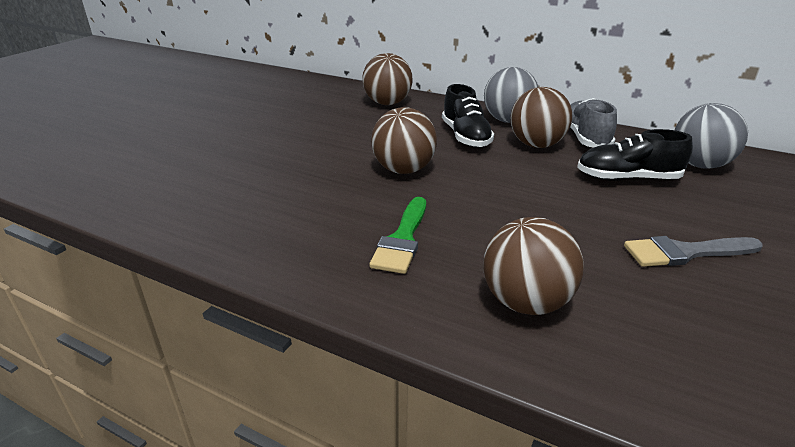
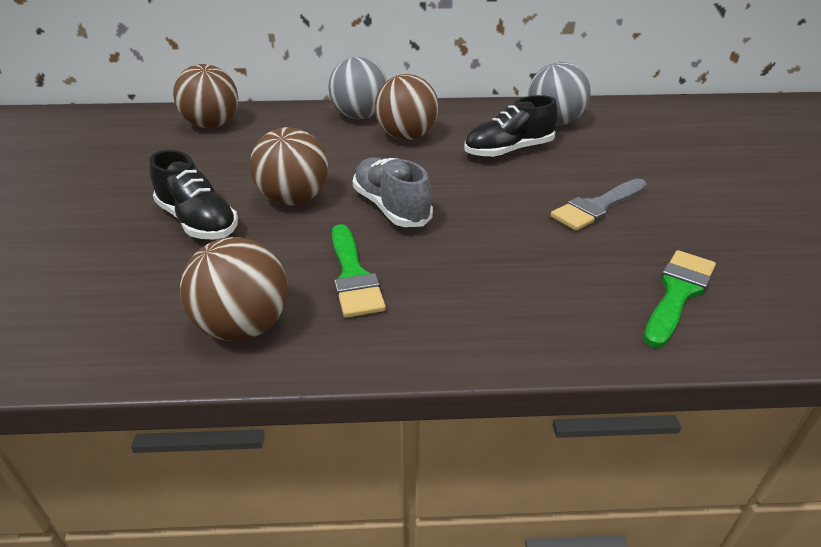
camera: 30 degrees left, 5 degrees up
black shoe [442,84,494,148] -> black shoe moved to [149,150,238,240]
brown ball [483,217,584,315] -> brown ball moved to [180,237,288,341]
grey shoe [570,98,617,148] -> grey shoe moved to [353,157,433,227]
none -> green brush [644,250,716,348]

